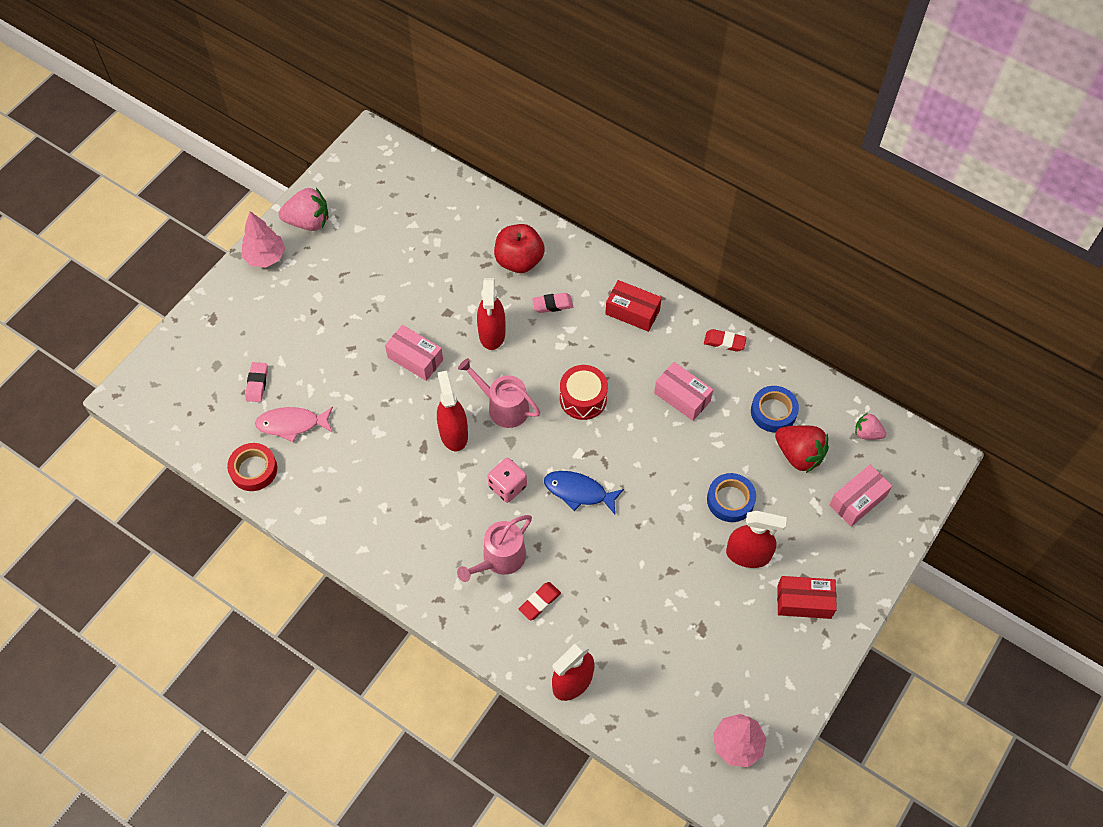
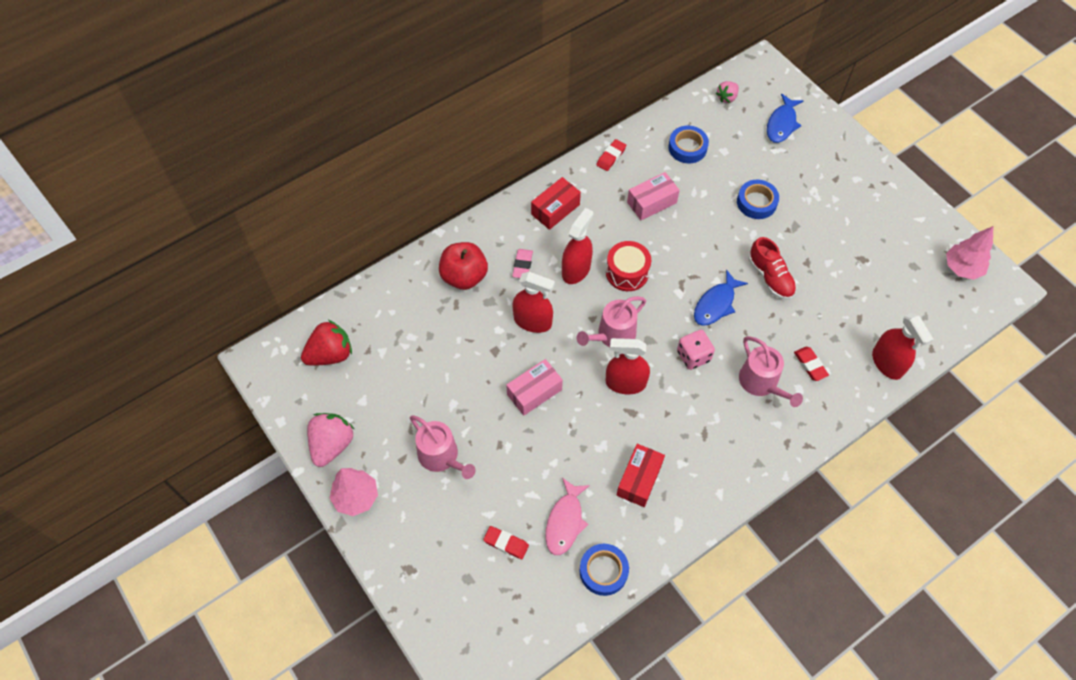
camera: 70 degrees left, 0 degrees up
red tape [227,443,277,491] -> blue tape [580,544,629,596]
pink eraser [245,362,268,402] -> red eraser [483,526,529,559]
red spray bottle [726,511,787,568] -> red spray bottle moved to [562,208,593,284]
red strawberry [775,425,829,473] -> red strawberry moved to [301,320,352,366]
red box [777,576,837,619] -> red box moved to [616,444,665,507]
pink box [829,465,892,526] -> blue fish [767,94,803,143]
none -> pink watering can [410,415,476,479]
none -> red shoe [749,237,796,300]

